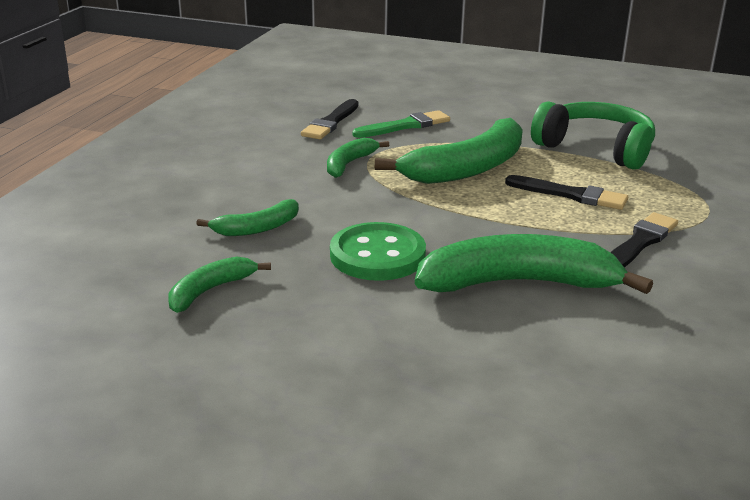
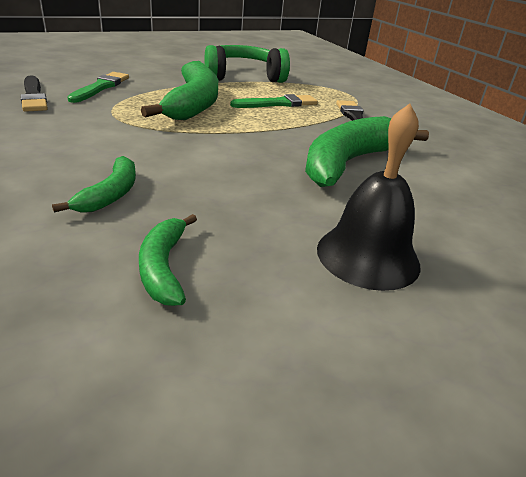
camera: 50 degrees left, 5 degrees up
green banana [327,138,389,178] -> none
green button [330,222,426,281] -> none
black brush [505,175,628,210] -> green brush [230,94,318,108]
none -> black bell [317,103,420,291]

